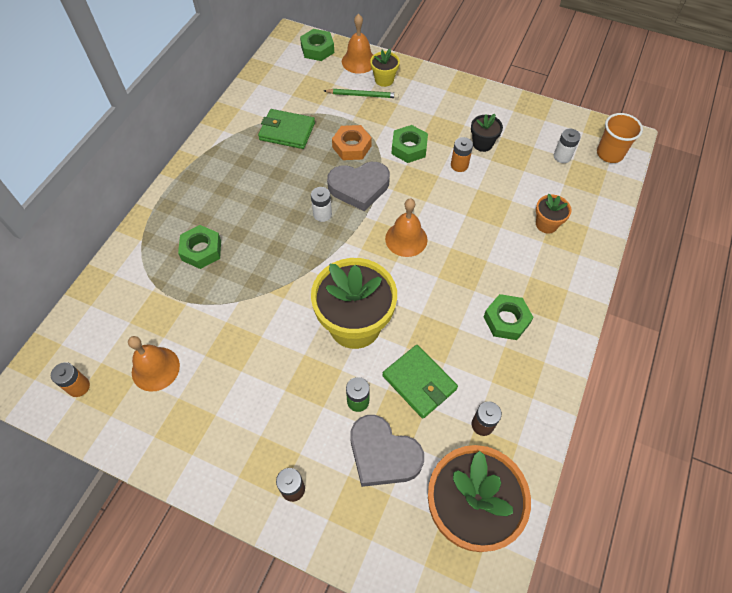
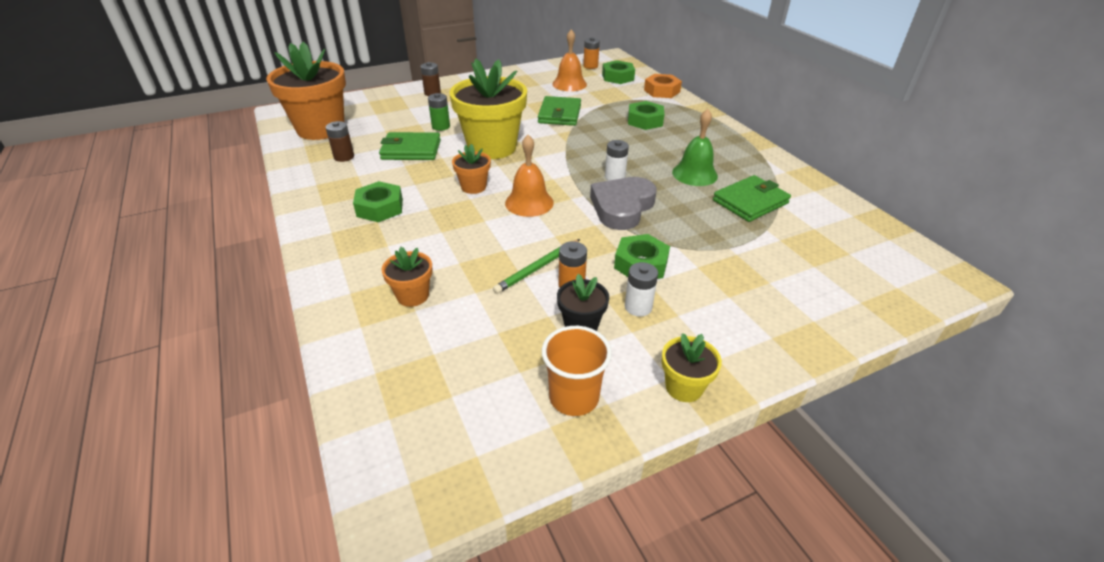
camera: 130 degrees right, 20 degrees down
green nut [300,29,334,61] -> green nut moved to [602,60,635,84]
green pencil [324,89,399,98] -> green pencil moved to [493,239,580,294]
orange nut [332,125,372,160] -> orange nut moved to [644,74,682,98]
orange bell [342,14,373,74] -> none
grey heart [350,415,424,487] -> none
yellow flower pot [370,49,400,87] -> yellow flower pot moved to [662,333,722,402]
white battery [554,128,581,163] -> white battery moved to [625,262,658,316]
orange cup [597,113,643,163] -> orange cup moved to [542,326,612,416]
none -> orange flower pot [452,144,491,194]
none -> green wallet [538,96,581,126]
none -> green bell [672,109,718,186]

